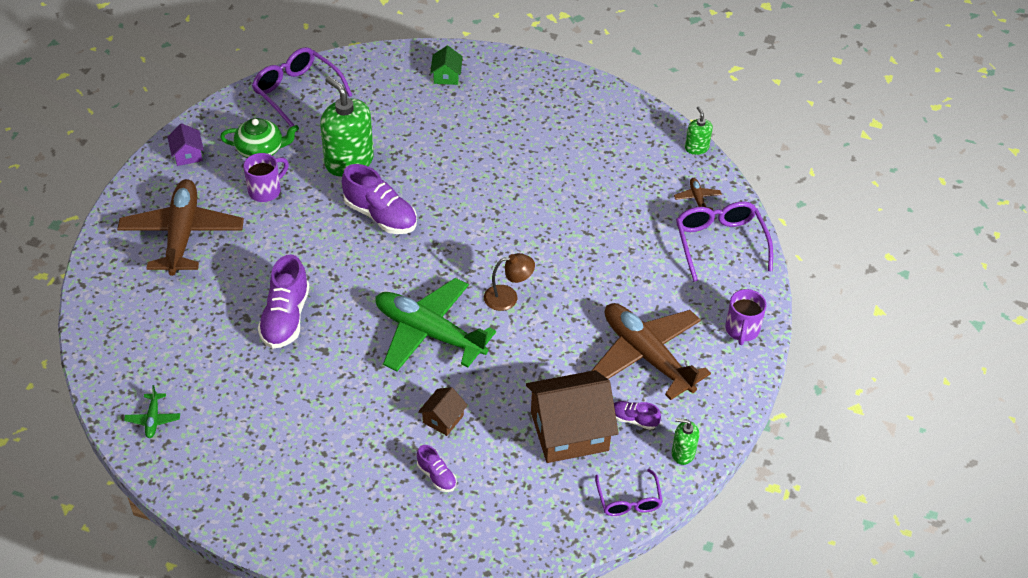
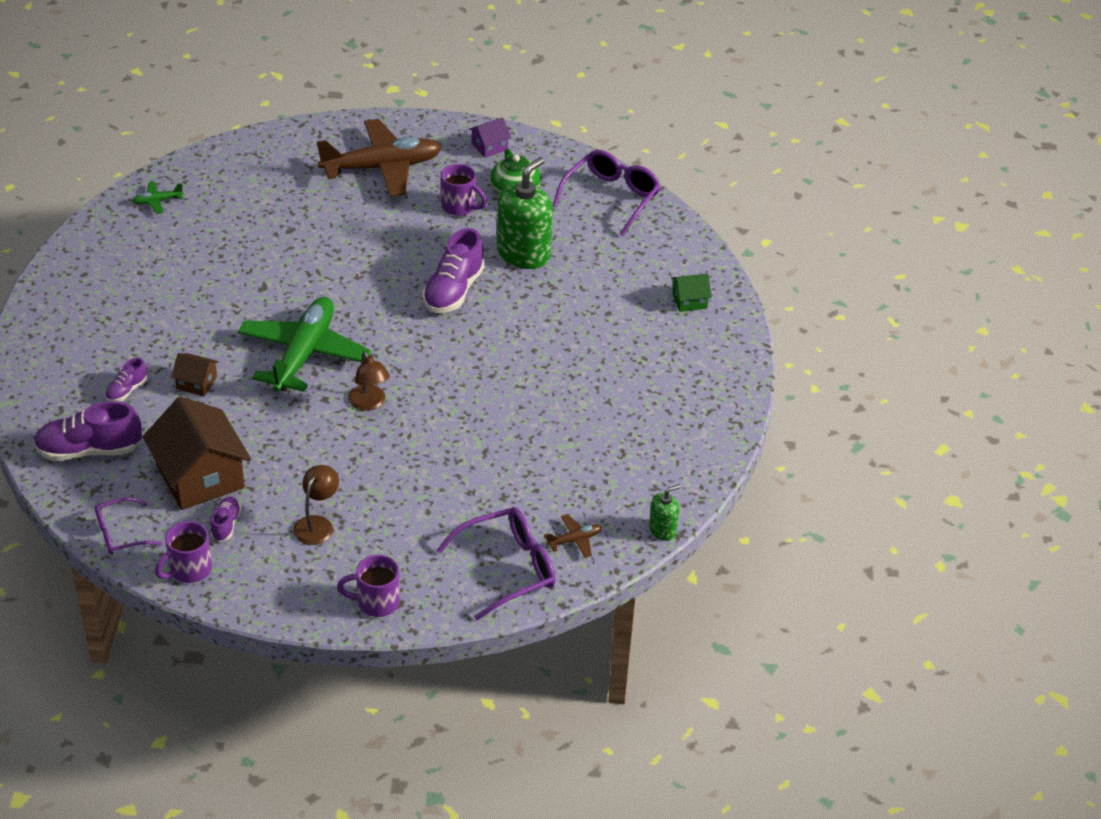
camera: 75 degrees right, 5 degrees down
purple shoe [258,254,309,349] -> purple shoe moved to [34,401,142,461]
brown plane [591,303,711,400] -> brown lamp [293,465,339,545]
green soap dispenser [671,418,699,465] -> purple mug [155,521,212,583]

